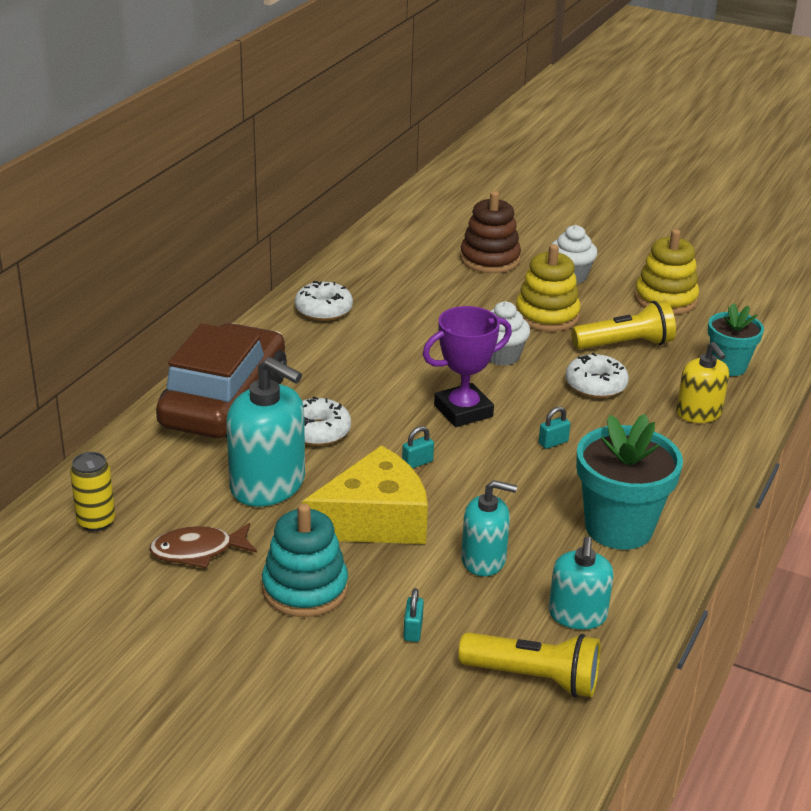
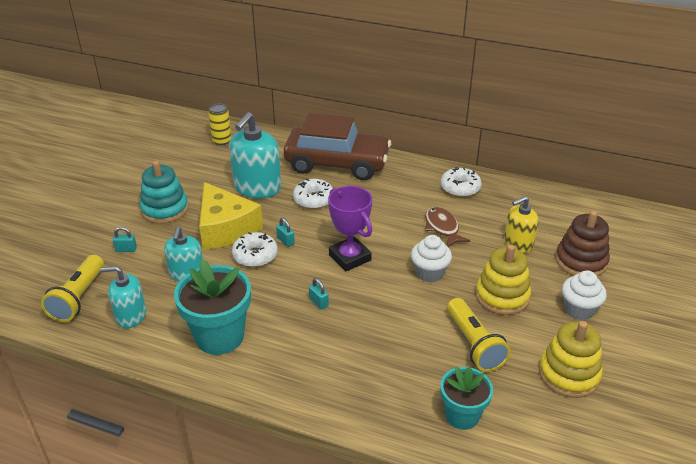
camera: 85 degrees right, 5 degrees up
brown fish [149,523,257,568] -> brown fish moved to [425,207,470,247]
white donut [566,353,629,398] -> white donut moved to [232,232,278,267]
yellow soap dispenser [676,342,729,423] -> yellow soap dispenser moved to [504,196,539,253]

